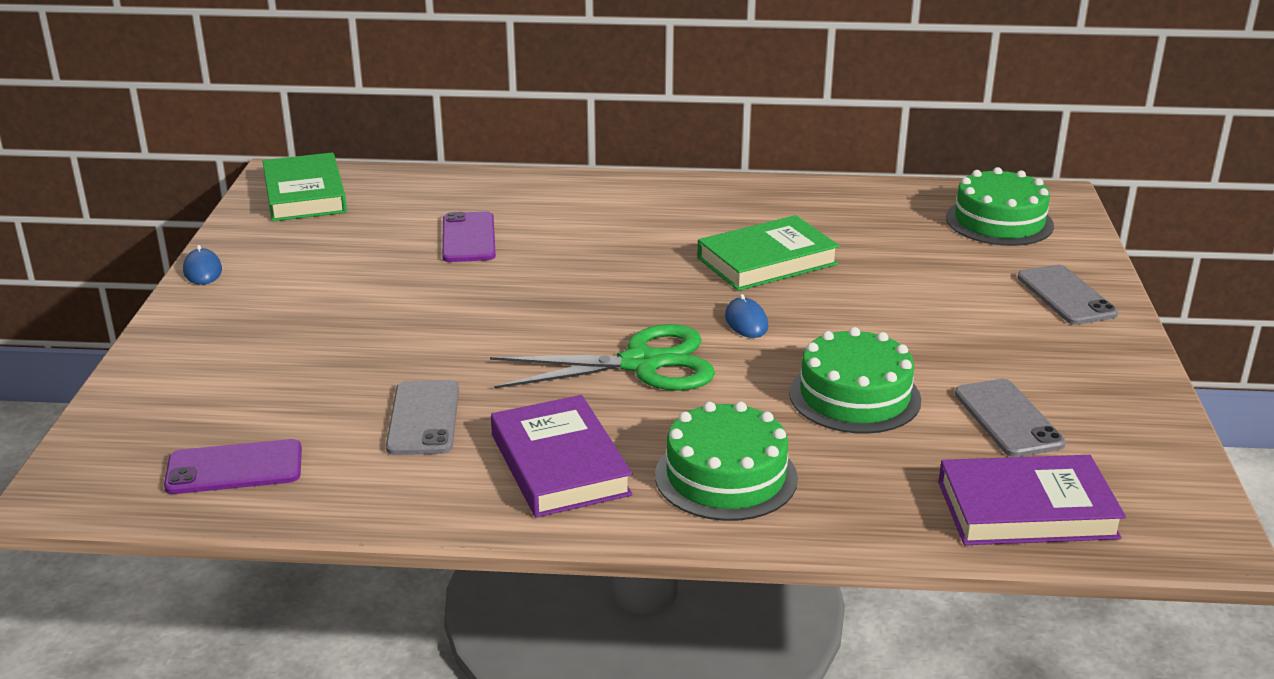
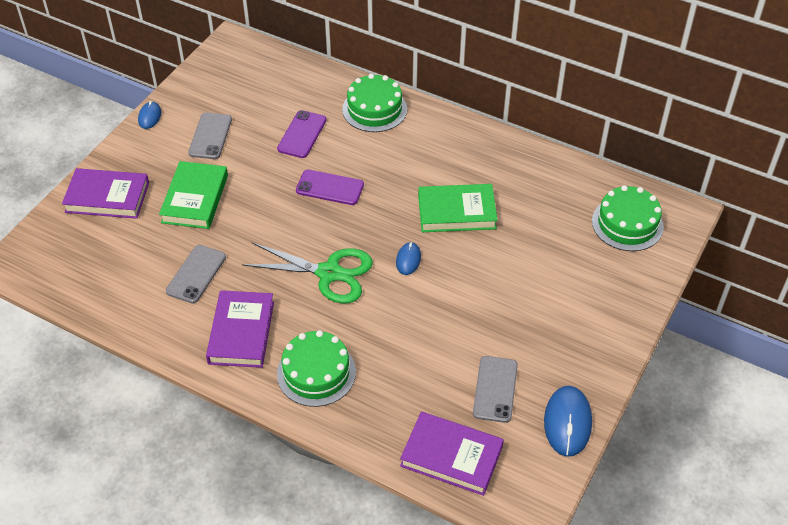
camera: 25 degrees right, 20 degrees up
purple phone [164,439,302,494] -> purple phone moved to [296,170,364,205]
green book [263,152,347,221] -> green book moved to [159,161,228,229]
green cake [789,327,921,434] -> green cake moved to [342,74,407,132]
grey phone [1017,265,1118,325] -> grey phone moved to [188,113,232,159]
none -> purple book [62,168,149,219]
none -> blue mouse [544,386,592,457]

